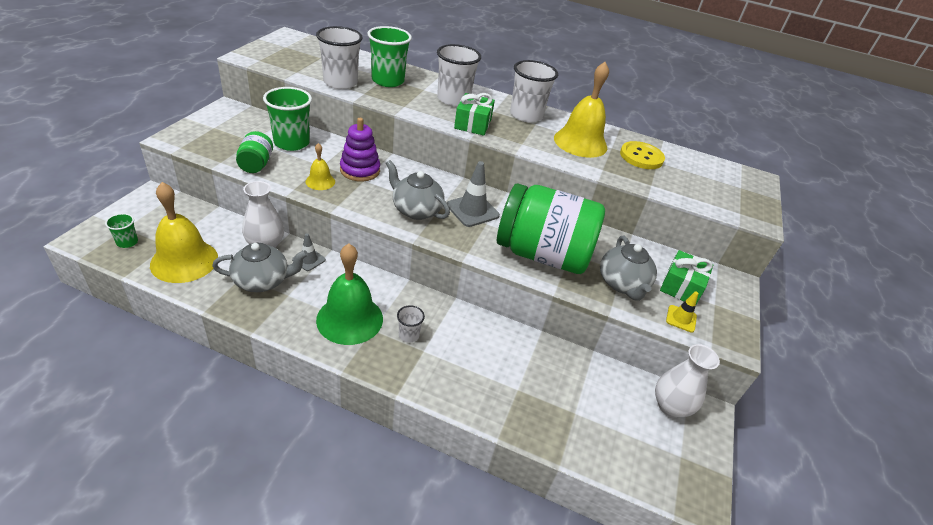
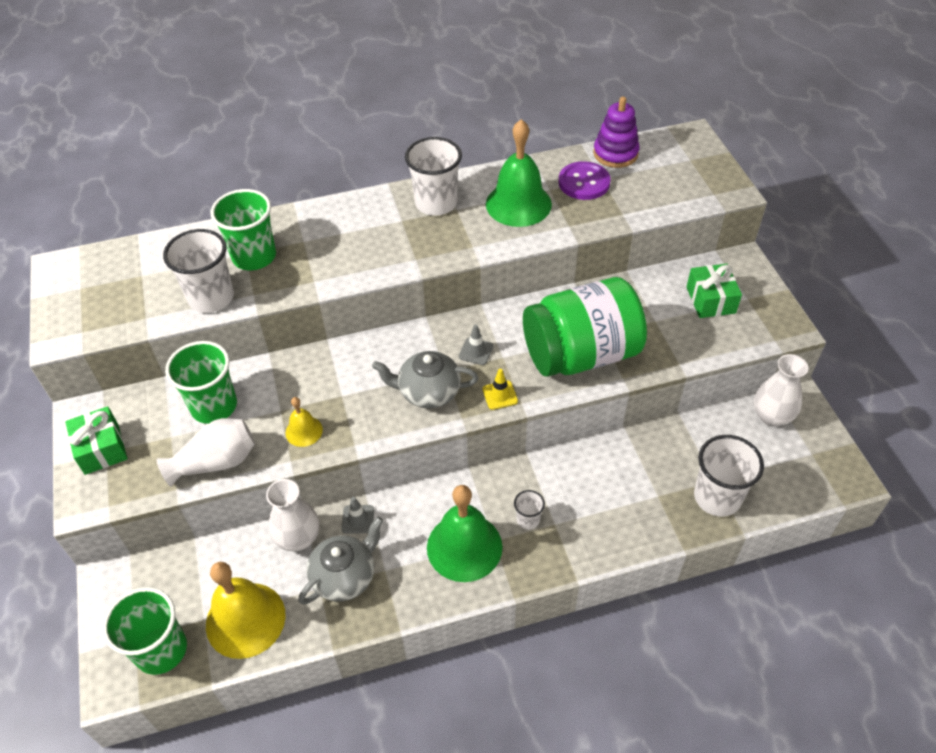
camera: 30 degrees left, 10 degrees up
green cup [105,213,138,248] -> green cup [103,587,187,675], size x2.05
green jar [236,131,273,173] -> white vase [157,418,255,487]
purple stacking toy [340,118,380,182] -> purple stacking toy moved to [593,97,640,168]
white cup [437,44,481,106] -> white cup moved to [694,435,764,517]
grey traffic cone [447,161,500,227] -> grey traffic cone [459,324,493,365], size x0.58
green gift [454,93,495,136] -> green gift moved to [65,406,128,475]
yellow bell [554,62,609,158] -> green bell [486,119,552,227]
grey teapot [600,236,657,301] -> none
yellow button [620,141,665,169] -> purple button [558,161,611,200]
yellow traffic cone [666,291,698,333] -> yellow traffic cone moved to [482,369,518,410]

